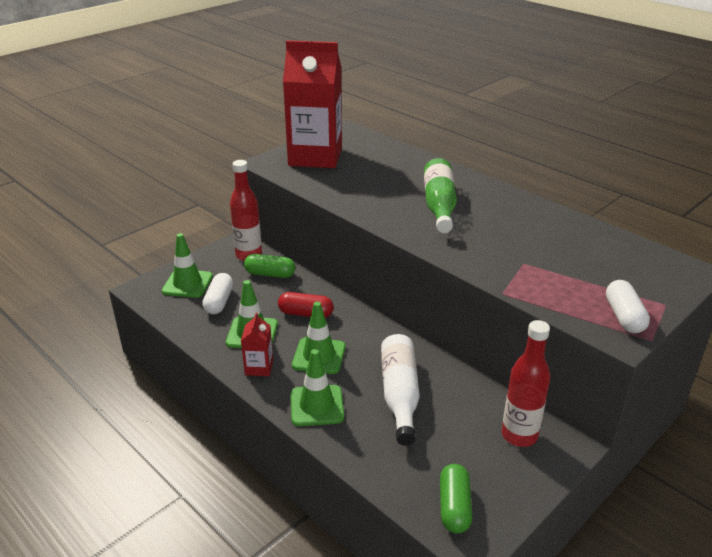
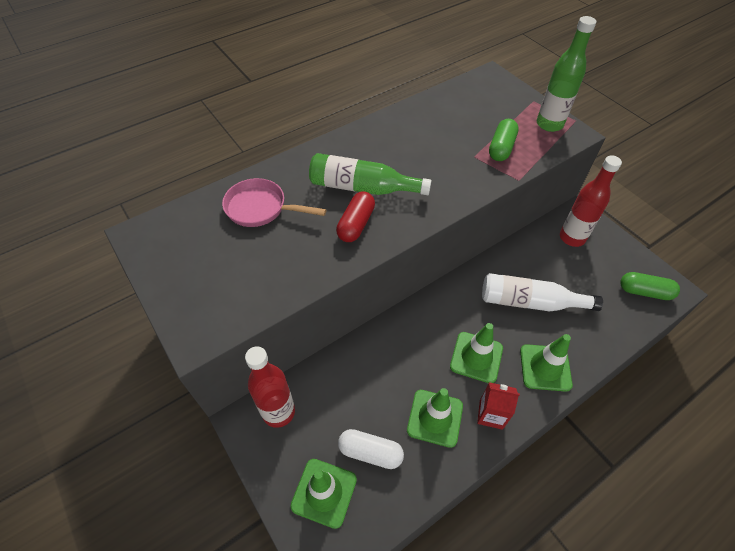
camera: 80 degrees left, 20 degrees up
green capsule [244,254,295,278] -> green capsule moved to [489,119,519,161]
red capsule [278,292,334,318] -> red capsule moved to [336,191,375,242]
red carton [283,40,342,168] -> none
white capsule [606,280,650,333] -> green bottle [537,16,596,132]
none -> pink pan [222,178,326,227]

